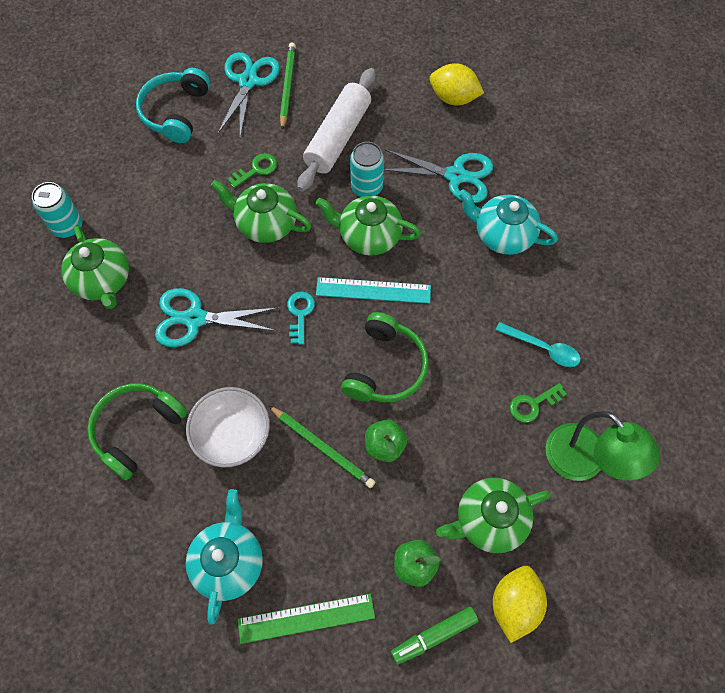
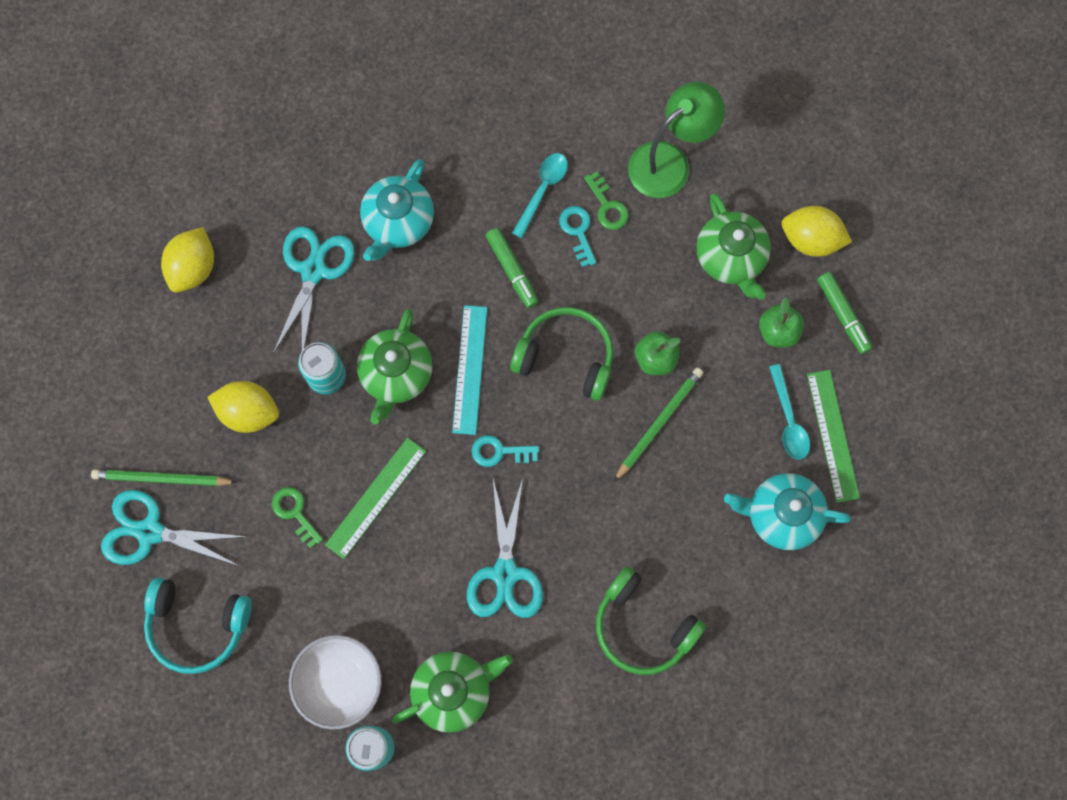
camera: 90 degrees left, 10 degrees up
white bowl [186,387,270,468] -> white bowl moved to [289,635,382,730]
green teapot [211,180,312,243] -> green ruler [325,438,426,559]
white rolling pin [297,68,375,192] -> yellow lemon [208,381,279,433]
none -> green marker [486,228,539,308]
none -> turquoise key [559,206,596,267]
none -> turquoise spoon [769,364,810,459]

